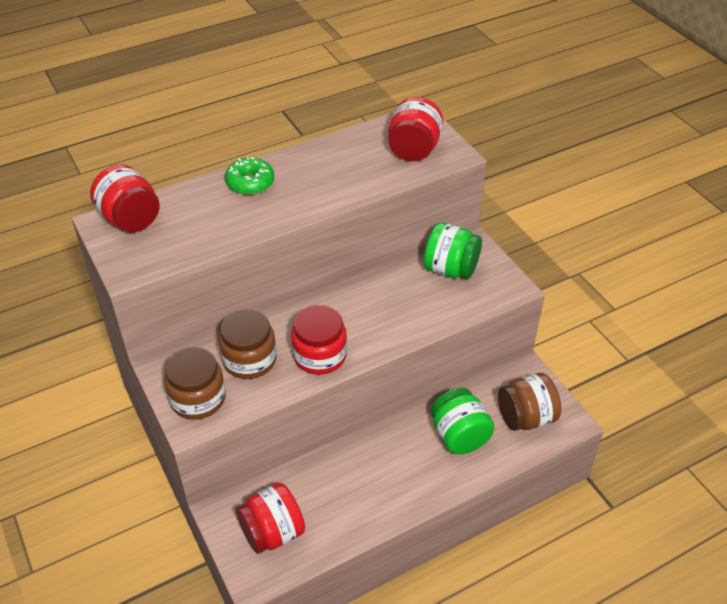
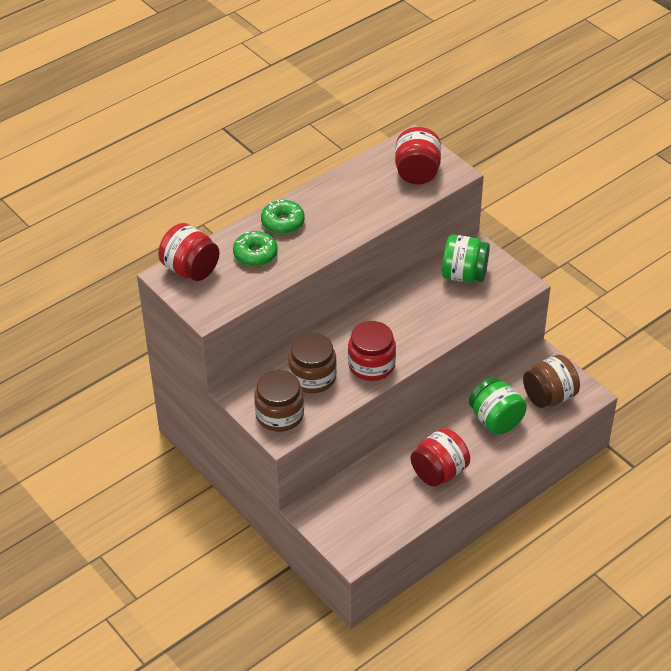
camera: 10 degrees left, 0 degrees up
red jar [236,483,305,554] -> red jar moved to [410,428,470,487]
none -> green donut [233,231,278,267]

